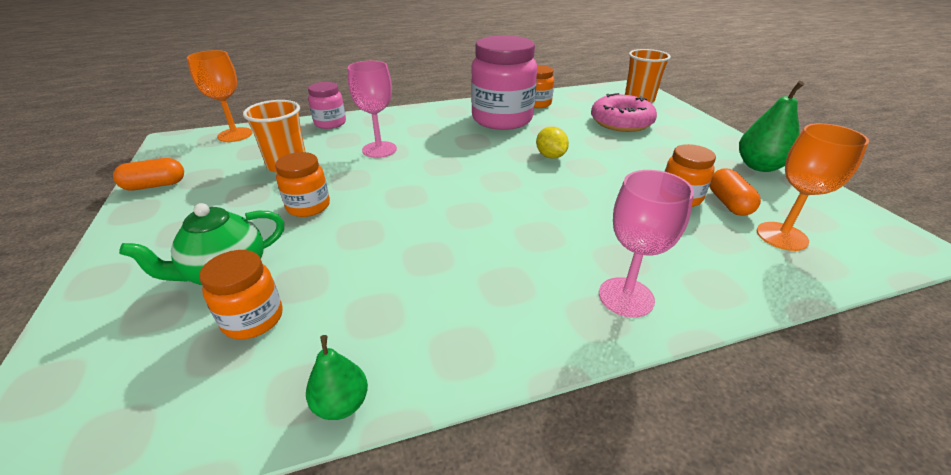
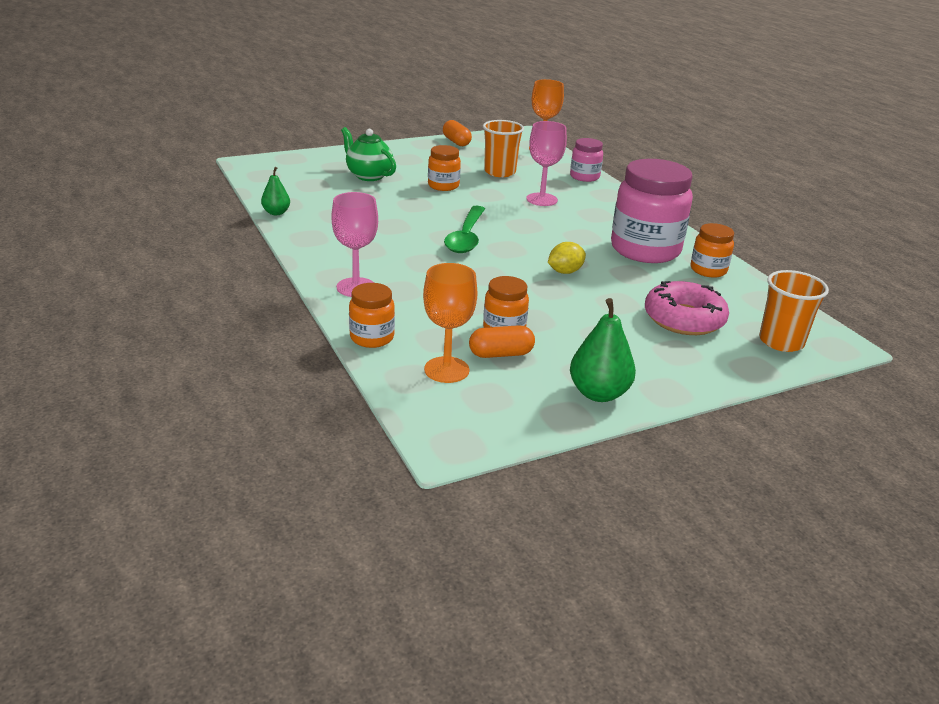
camera: 80 degrees right, 5 degrees down
orange jar [199,250,283,339] -> orange jar moved to [349,283,395,348]
none -> green spoon [444,206,485,253]

